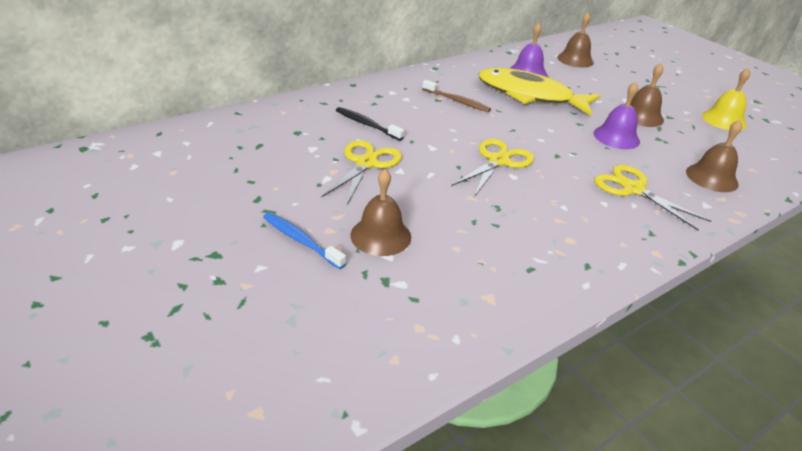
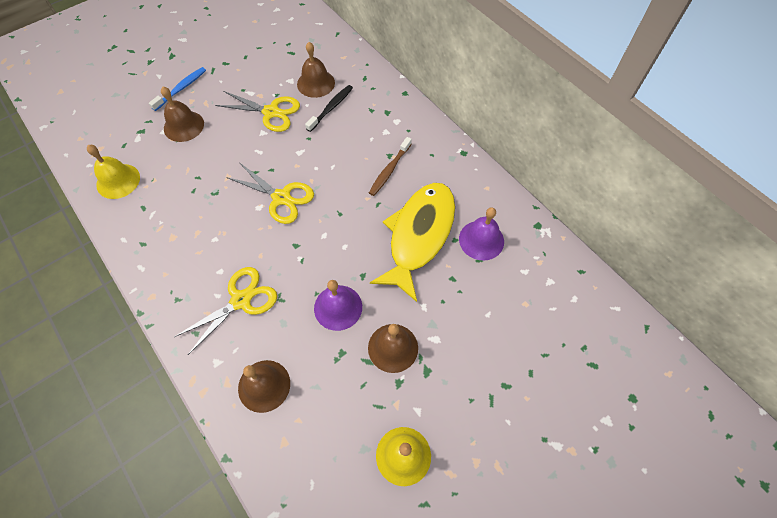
camera: 90 degrees right, 25 degrees up
brown bell [557,13,594,67] -> brown bell moved to [297,42,335,98]
none -> yellow bell [87,145,140,199]

